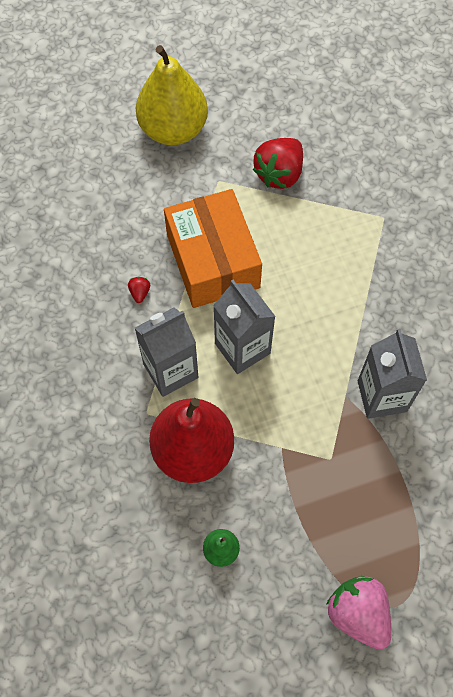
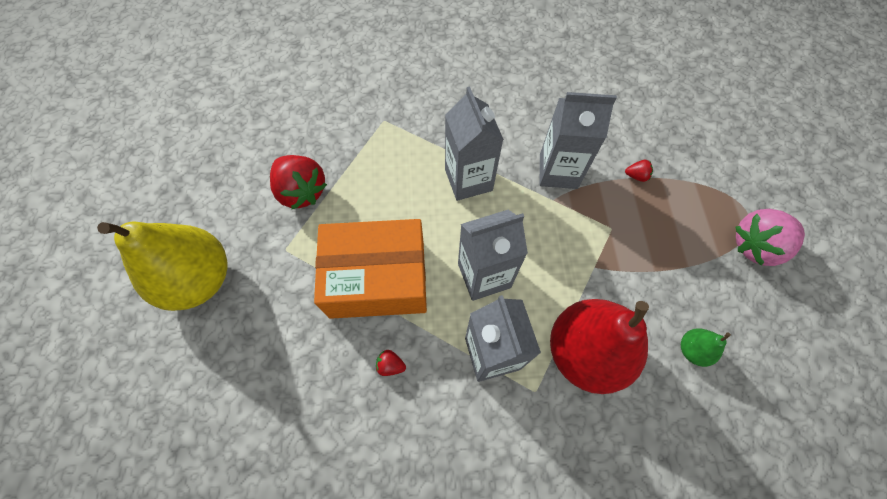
camera: 75 degrees left, 0 degrees up
none -> grey carton [445,86,504,201]
none -> red strawberry [625,160,653,182]

